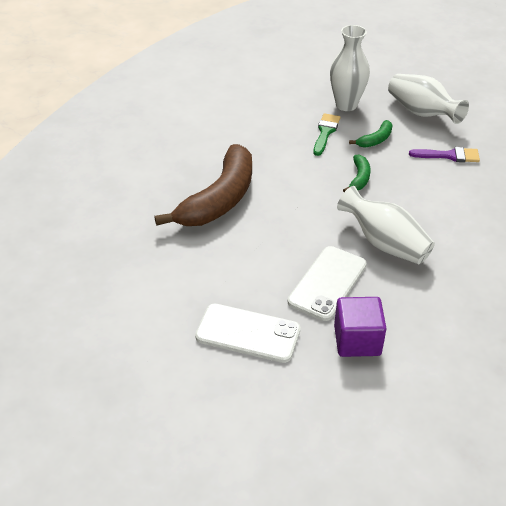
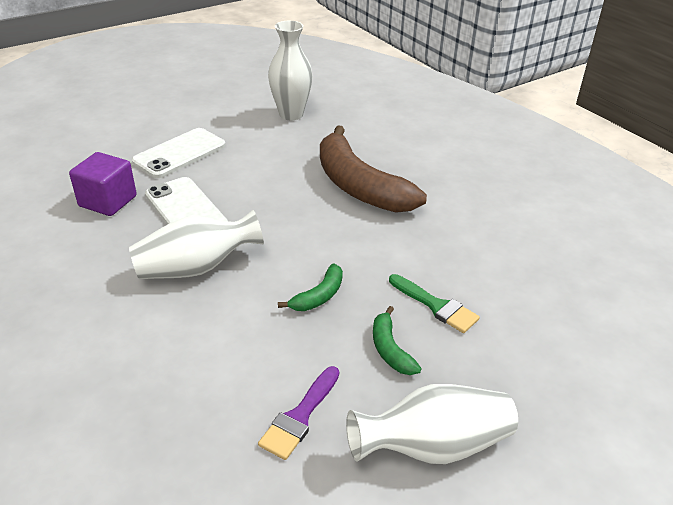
camera: 115 degrees right, 5 degrees down
white vase [330,25,370,111] -> white vase moved to [268,21,313,120]
green banana [343,155,371,192] -> green banana turned 90 degrees counterclockwise [278,263,343,311]

